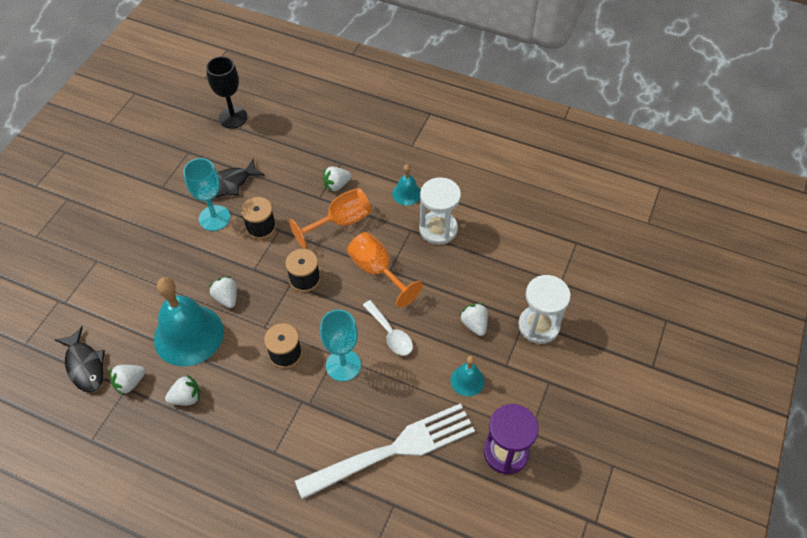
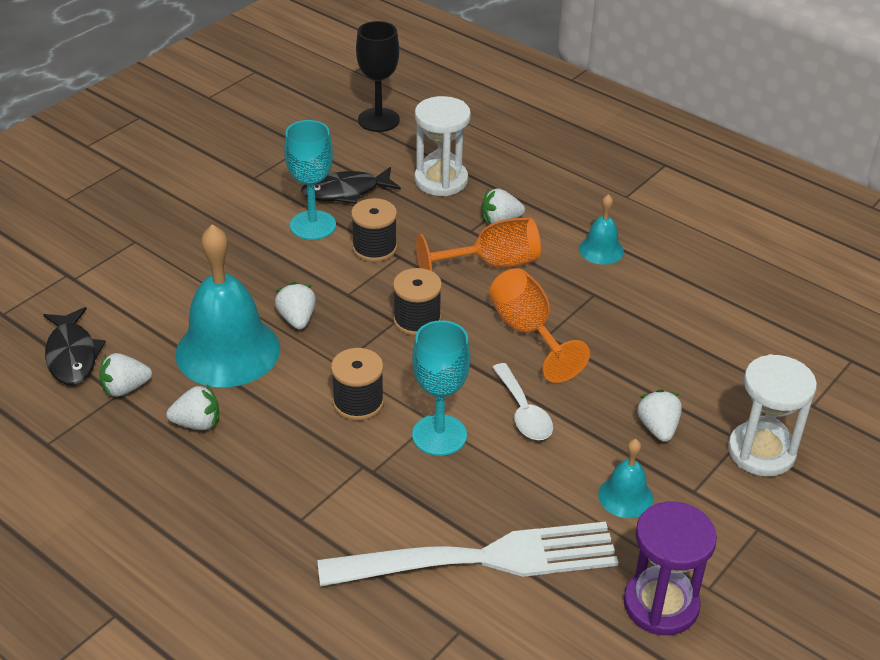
camera: 15 degrees right, 15 degrees down
white hourglass [419,177,461,245] -> white hourglass moved to [414,96,471,196]

